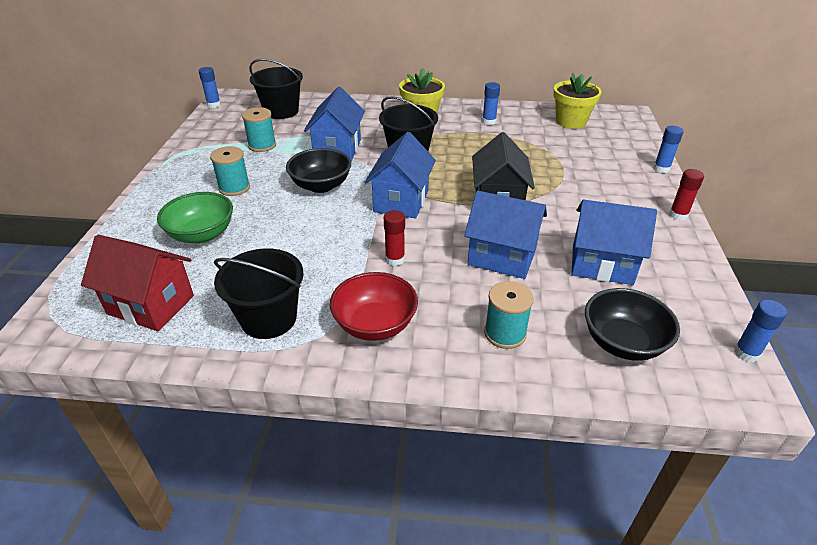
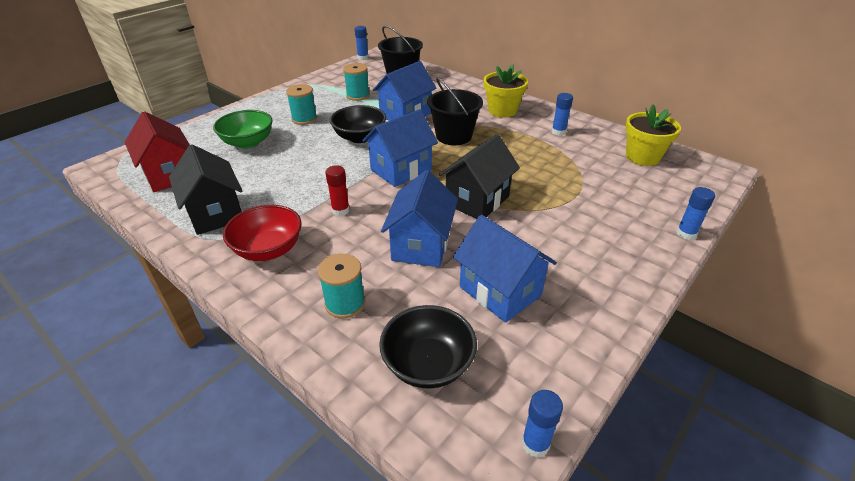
camera: 35 degrees right, 0 degrees up
black bucket [214,248,303,339] -> black house [169,144,242,235]
blue house [464,191,547,279] -> blue house turned 45 degrees clockwise [381,170,458,267]
red glue stick [669,169,704,221] -> none

